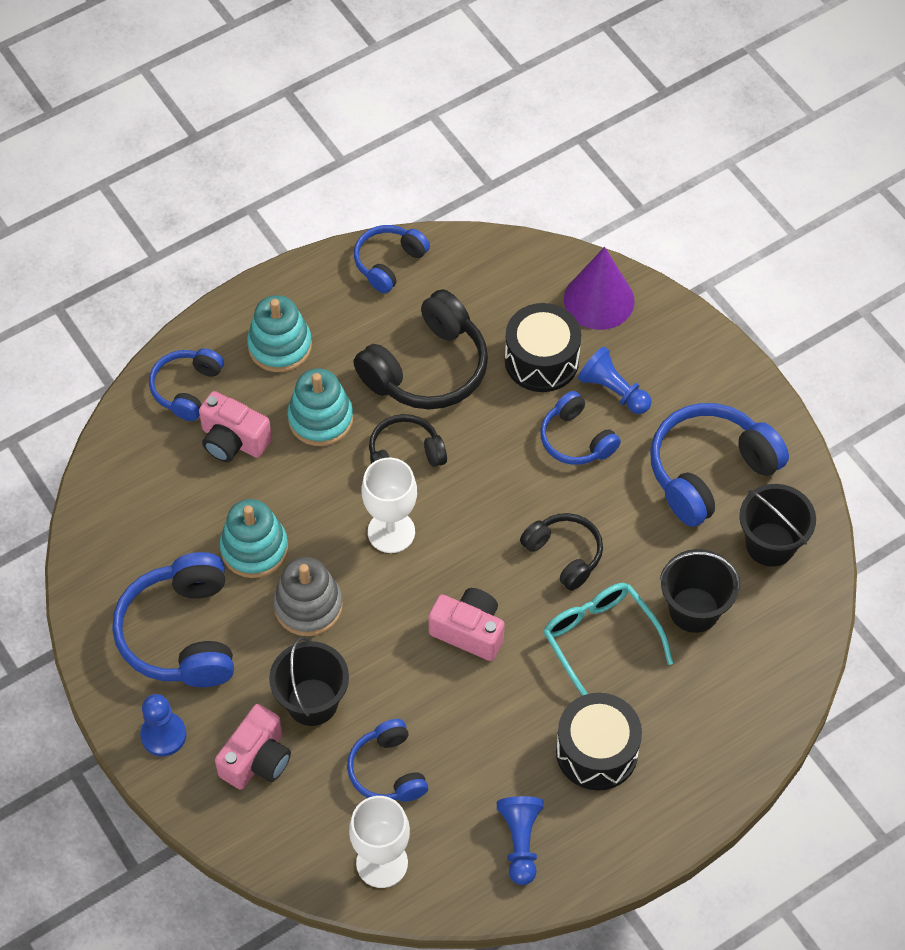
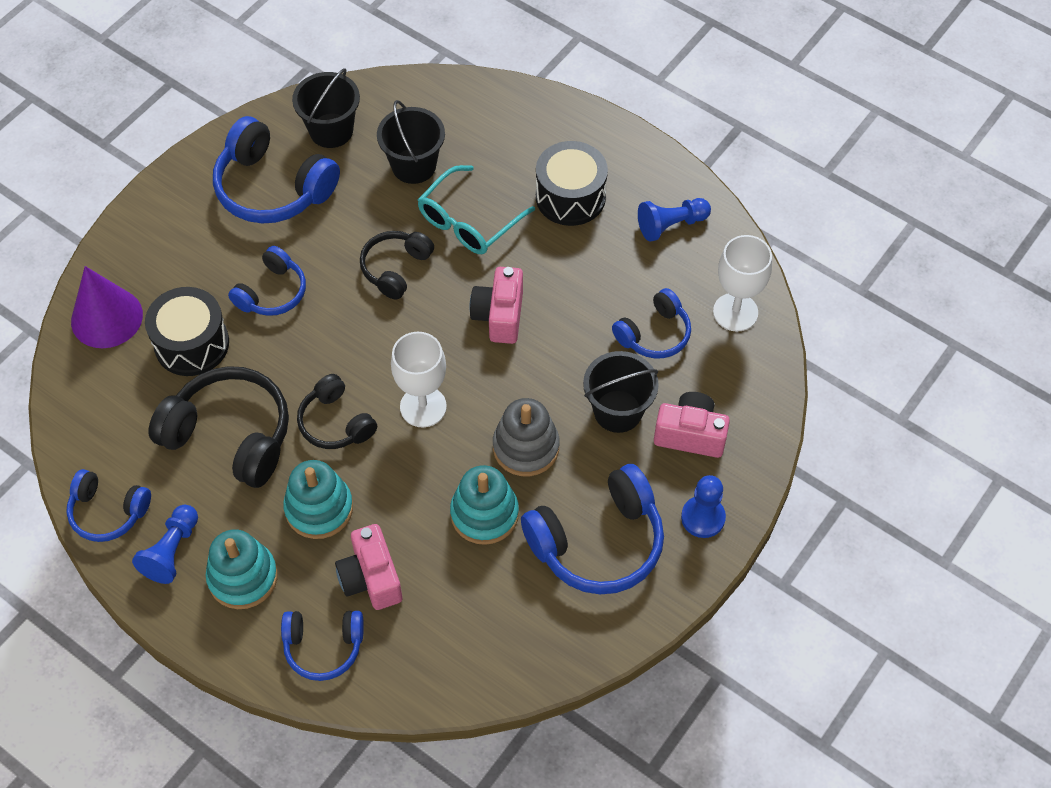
camera: 110 degrees left, 0 degrees up
pink camera [199,391,272,462] -> pink camera turned 150 degrees clockwise [335,524,402,610]
blue pawn [578,347,651,414] -> blue pawn moved to [132,505,198,584]

